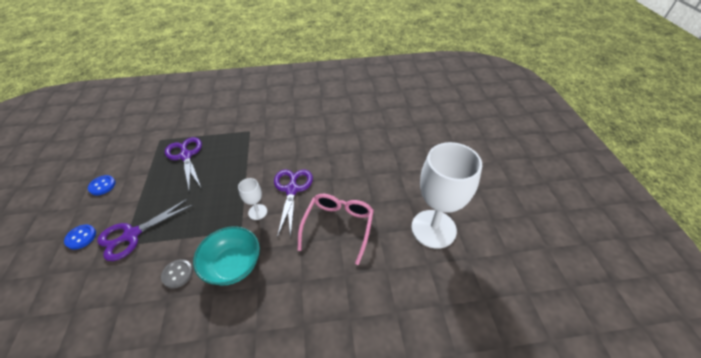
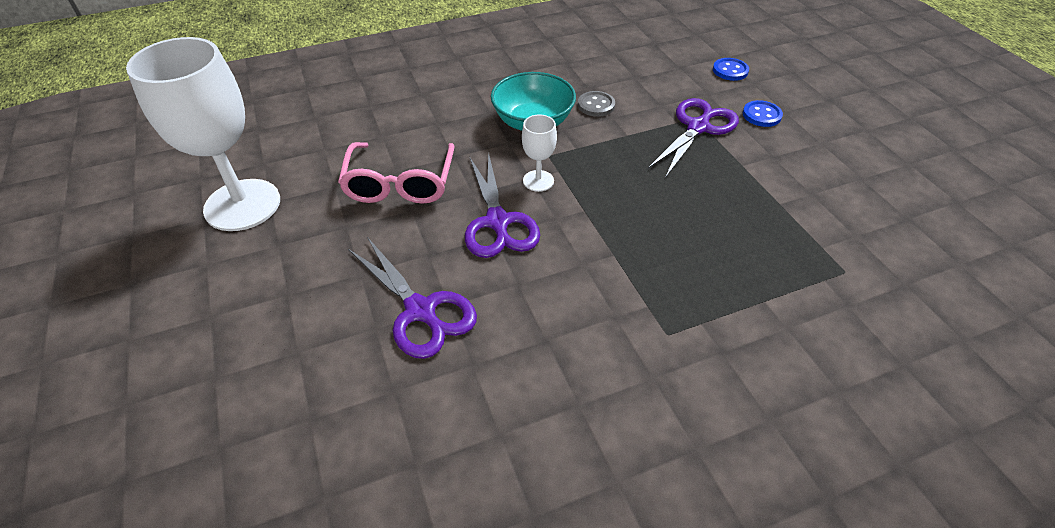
camera: 165 degrees right, 0 degrees up
blue button [88,175,116,195] -> blue button moved to [713,58,749,81]
purple scissors [165,137,202,191] -> purple scissors moved to [348,237,477,359]

